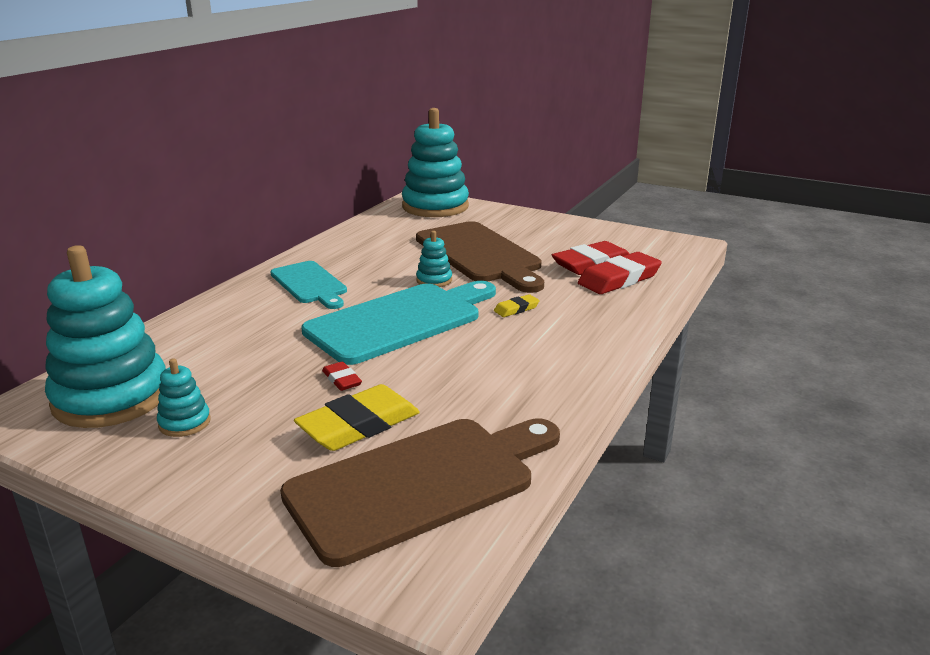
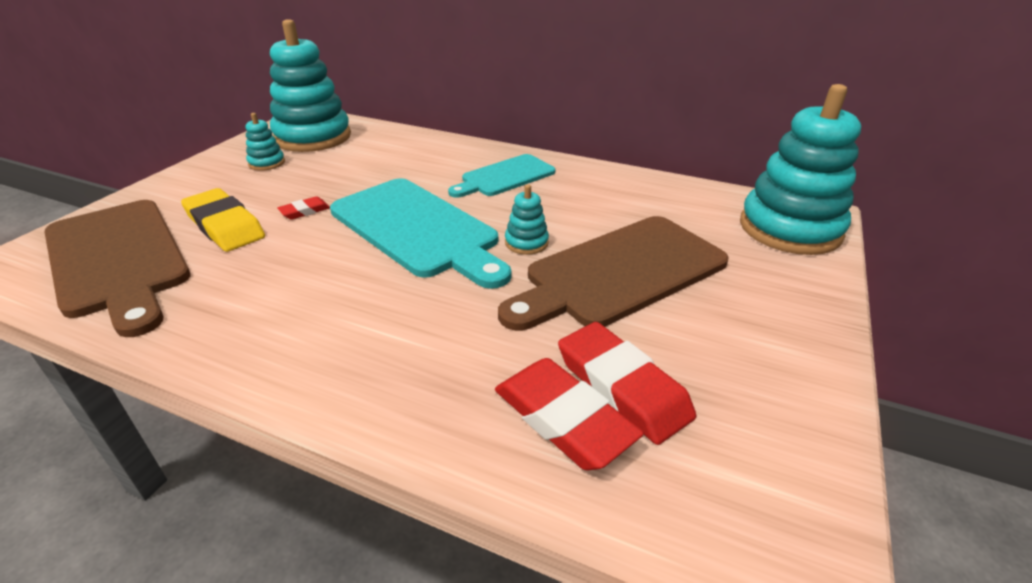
camera: 85 degrees right, 10 degrees up
yellow eraser [494,294,540,317] -> none

